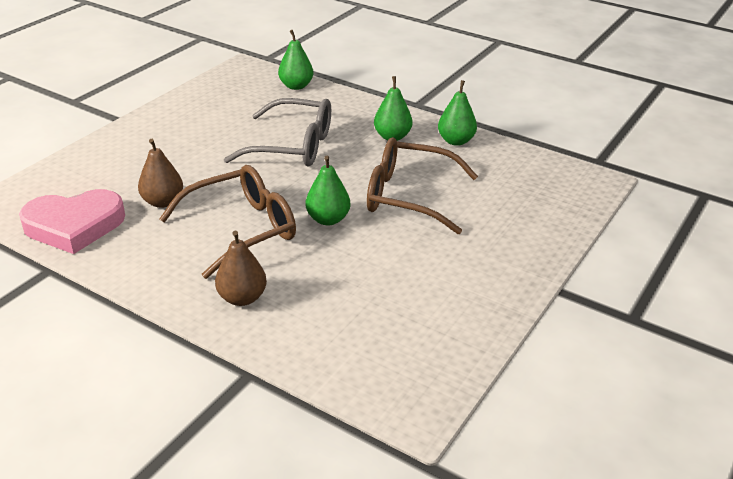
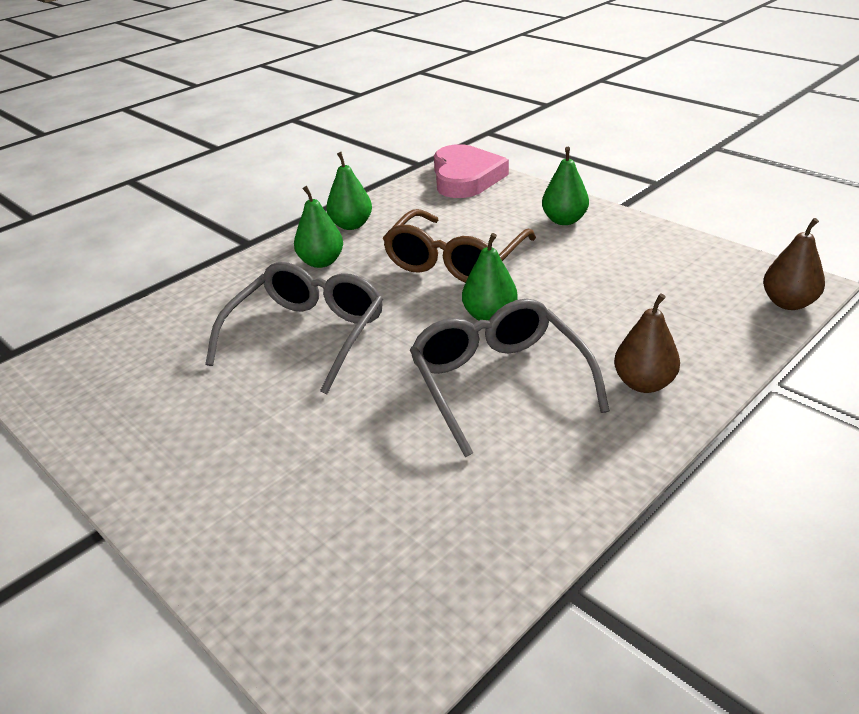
camera: 75 degrees left, 0 degrees up
pink heart [19,189,125,254] -> pink heart moved to [434,144,509,198]
brown pear [138,139,183,208] -> brown pear moved to [763,218,825,310]
brown glasses [159,165,296,279] -> grey glasses [410,299,610,457]
green pear [278,30,313,90] -> green pear moved to [542,147,589,225]

